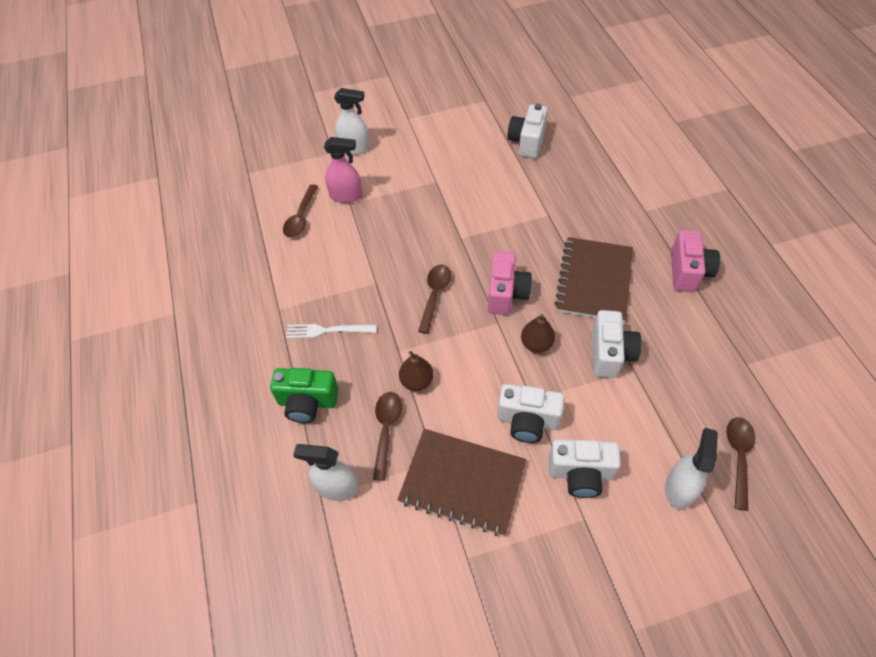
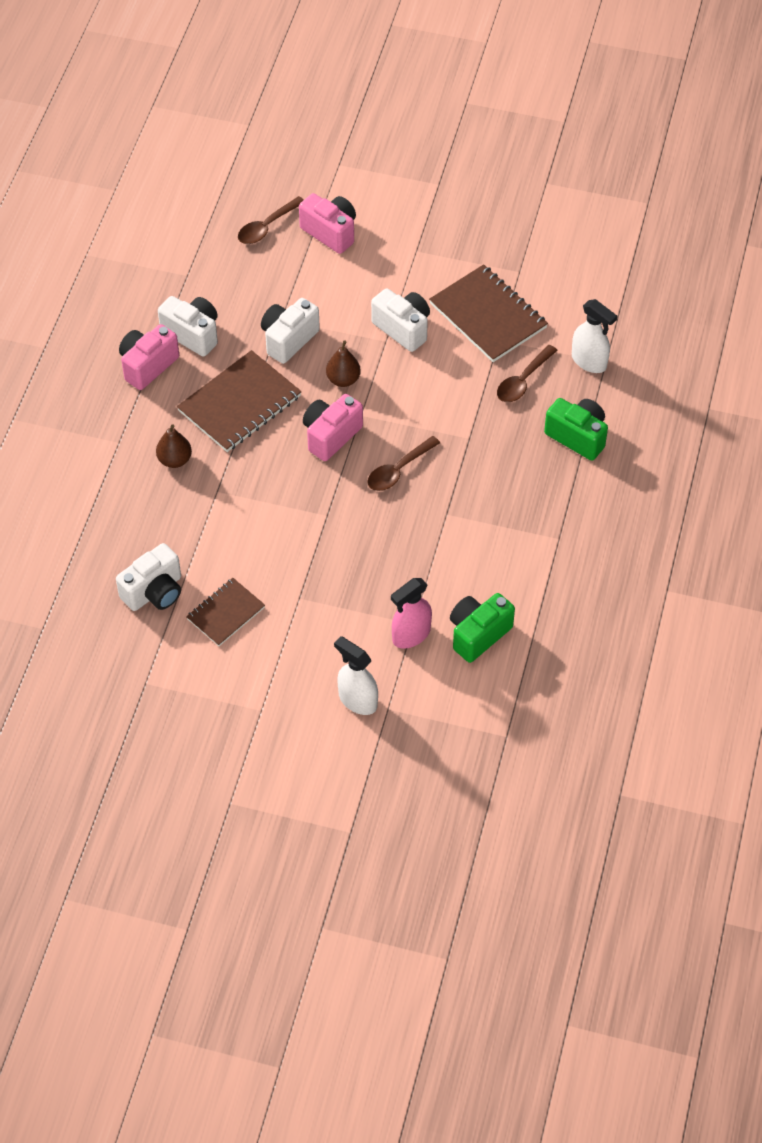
camera: 150 degrees left, 0 degrees up
brown spoon [283,184,319,238] -> green camera [450,593,515,663]
white fork [286,324,377,339] -> none
pink spray bottle [324,137,362,203] -> pink spray bottle turned 75 degrees counterclockwise [391,578,432,649]
brown pear [399,351,433,391] -> brown pear moved to [156,425,192,468]
white camera [548,439,621,498] -> white camera moved to [158,296,218,357]
white spray bottle [665,428,718,510] -> pink camera [299,193,356,254]
none -> brown notebook [186,578,265,646]

